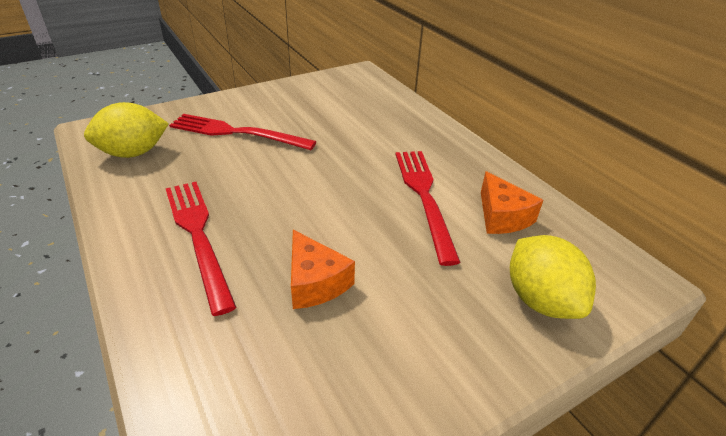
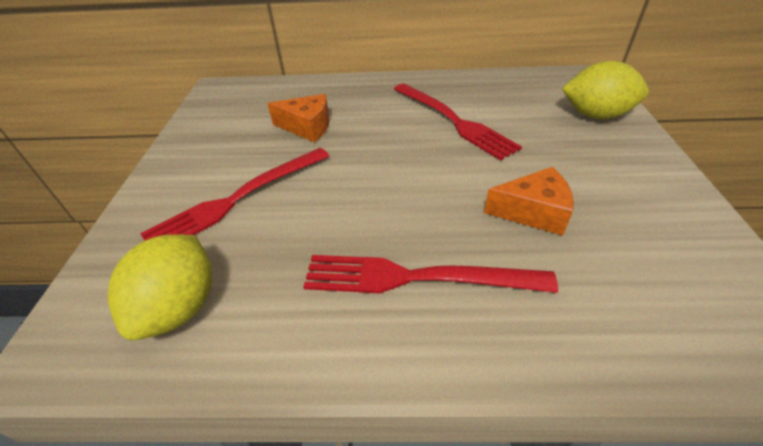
camera: 55 degrees left, 5 degrees up
red fork [395,151,461,266] -> red fork turned 150 degrees counterclockwise [394,83,522,161]
orange cheese [481,171,543,234] -> orange cheese moved to [267,94,330,142]

